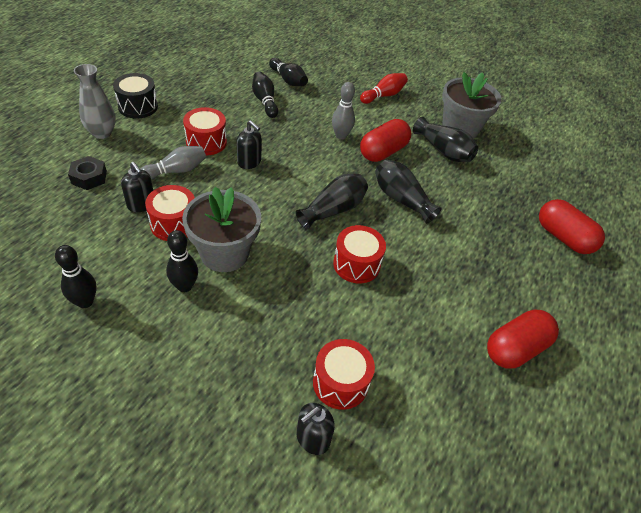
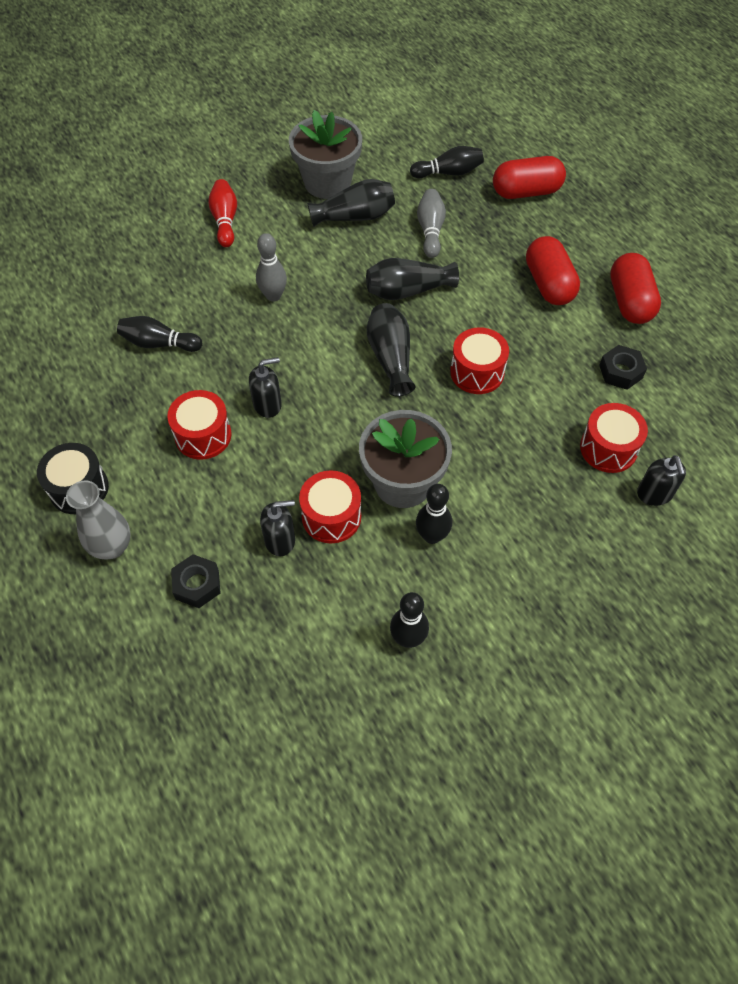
camera: 55 degrees left, 10 degrees up
grey bowling pin [140,146,206,180] -> grey bowling pin moved to [417,189,446,258]
black bowling pin [269,58,308,86] -> black bowling pin moved to [410,146,484,178]
red capsule [360,119,411,162] -> red capsule moved to [526,236,580,305]
none -> black nut [599,345,647,390]

